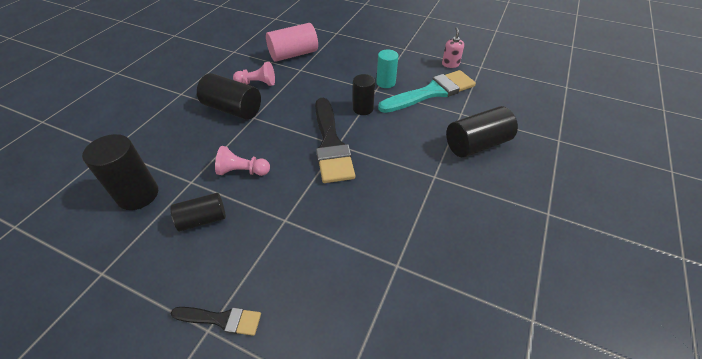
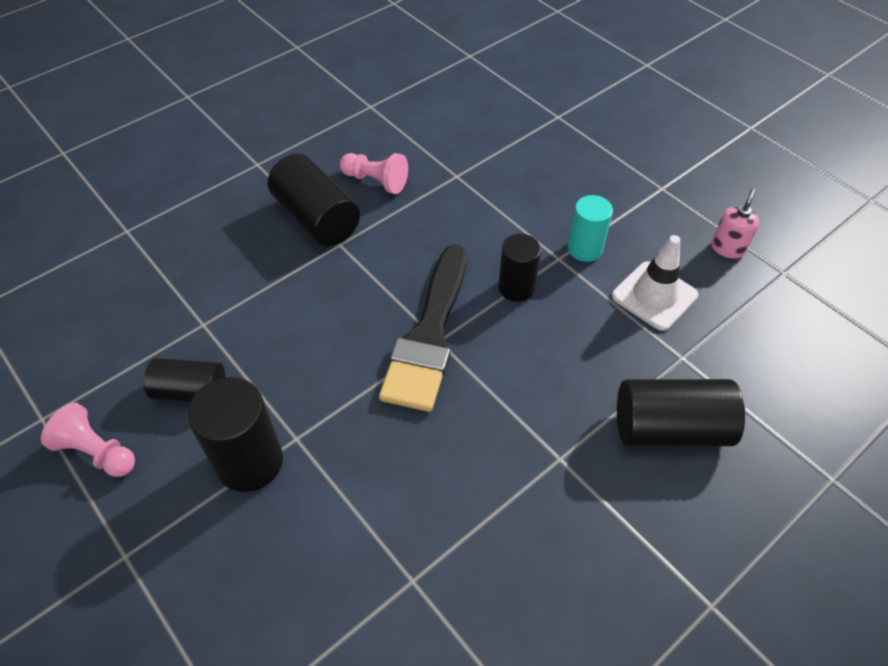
camera: 25 degrees right, 5 degrees up
black cylinder [82,134,158,210] -> black cylinder moved to [187,377,283,492]
black brush [171,307,261,336] -> none
pink pawn [215,146,270,176] -> pink pawn moved to [41,403,135,477]
pink cylinder [266,23,318,62] -> none
turquoise brush [378,70,476,113] -> white traffic cone [612,235,698,331]

